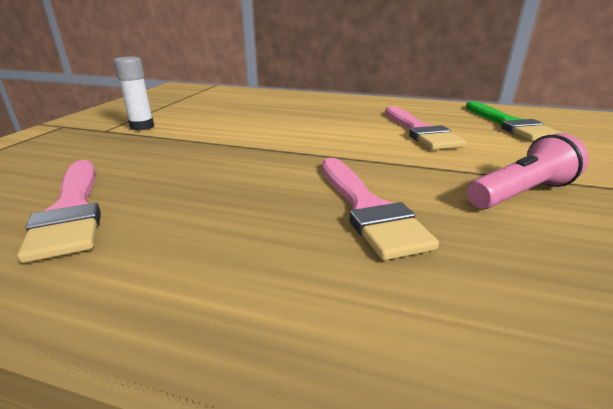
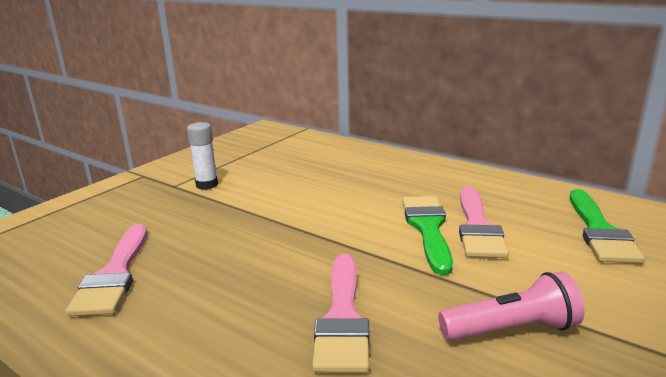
camera: 20 degrees right, 5 degrees down
none -> green brush [402,196,453,275]

